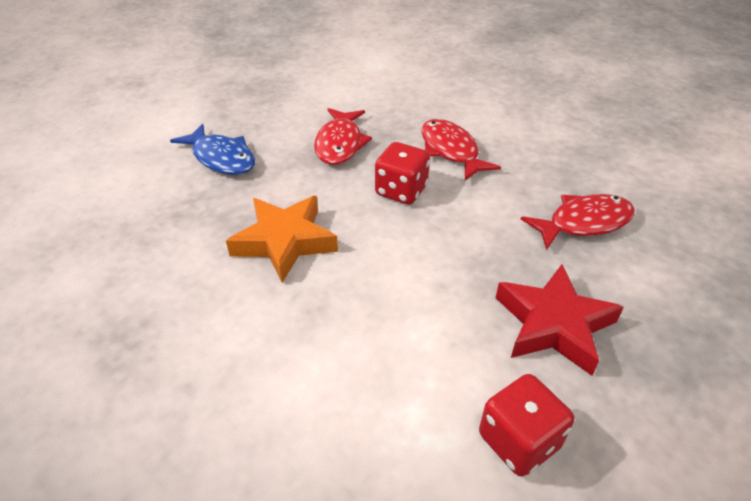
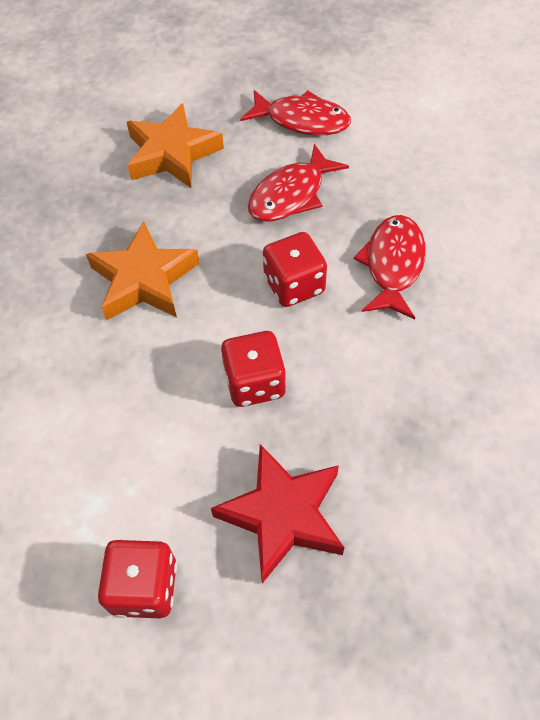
camera: 40 degrees right, 15 degrees up
blue fish [170,124,255,175] -> orange star [127,103,224,188]
red fish [521,194,635,250] -> red fish moved to [240,90,351,135]
none -> red dice [221,331,286,407]

